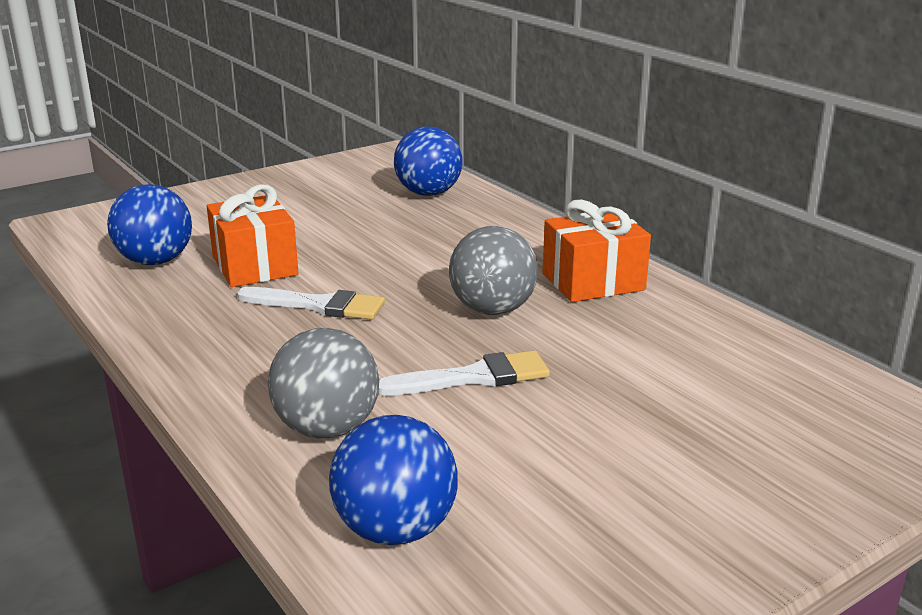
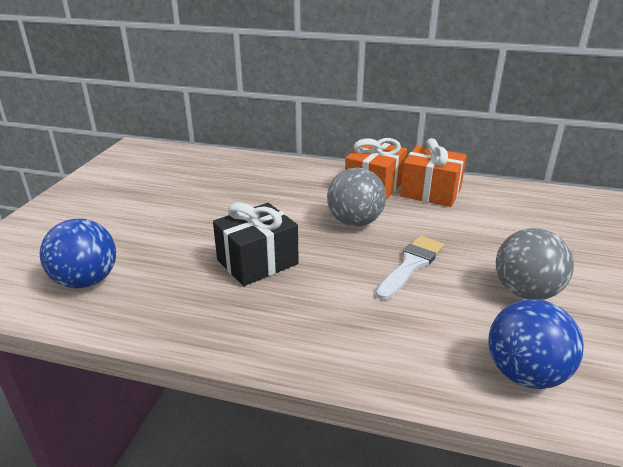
camera: 40 degrees left, 5 degrees up
orange gift [207,185,298,287] -> orange gift moved to [400,138,467,207]
white brush [237,287,385,320] -> black gift [213,202,299,286]
grey ball [268,328,379,438] -> grey ball moved to [496,228,574,300]
blue ball [394,127,462,196] -> none

